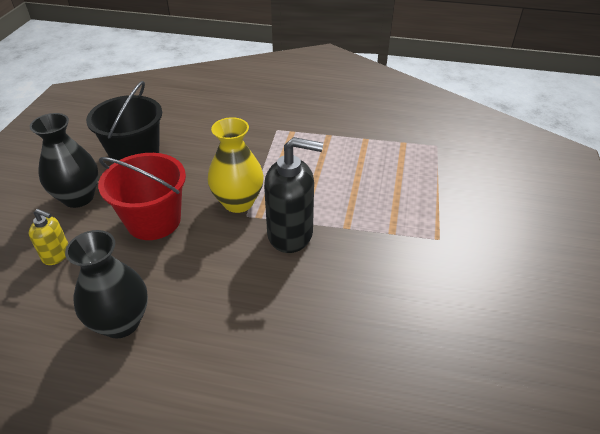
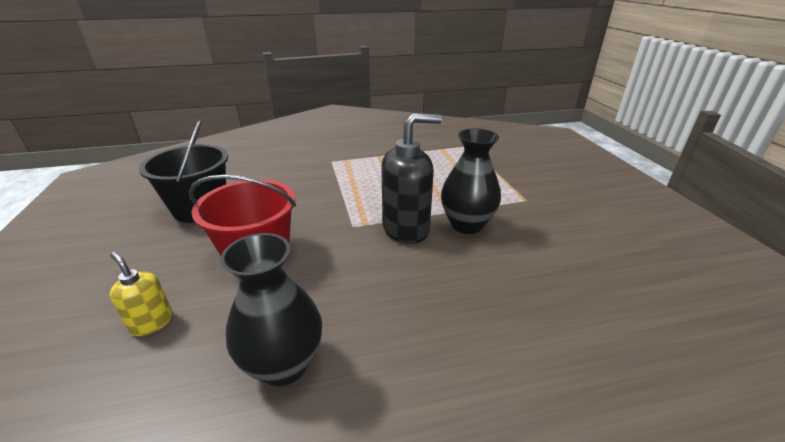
camera: 25 degrees left, 10 degrees down
yellow soap dispenser [29,209,68,265] -> yellow soap dispenser turned 135 degrees counterclockwise [110,252,172,336]
black vase [30,113,99,208] -> black vase moved to [441,128,501,234]
yellow vase [208,117,264,213] -> none

